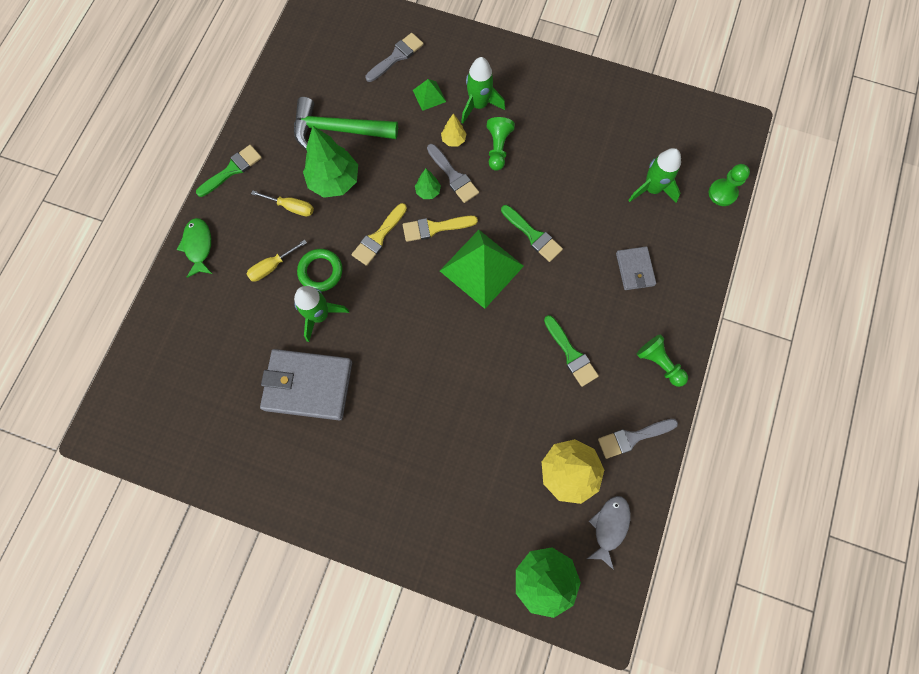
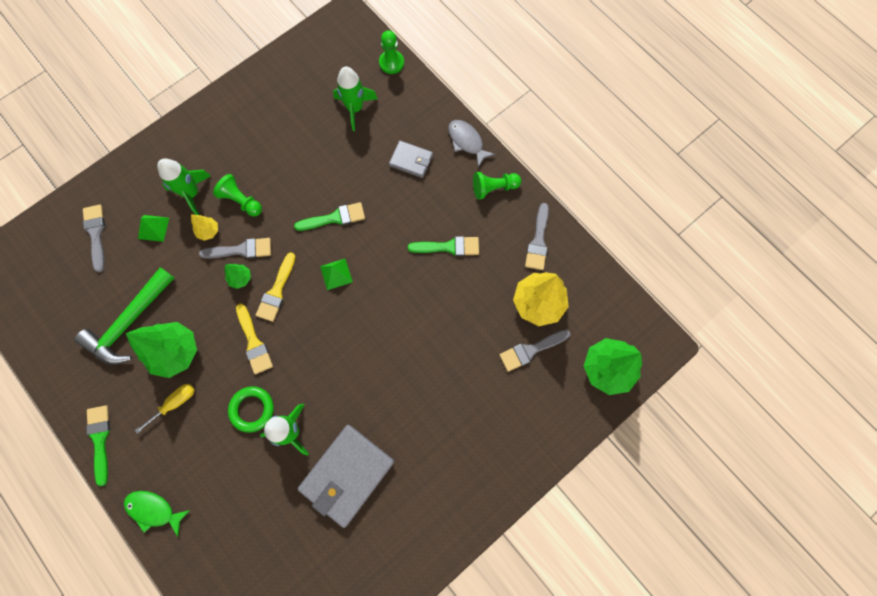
camera: 60 degrees left, 0 degrees up
yellow screwdriver [247,240,307,282] -> none
green pyramid [440,230,524,309] -> green pyramid [320,259,353,290], size x0.47
grey fish [586,496,631,570] -> grey fish moved to [448,120,496,167]
none -> grey brush [499,330,571,372]

